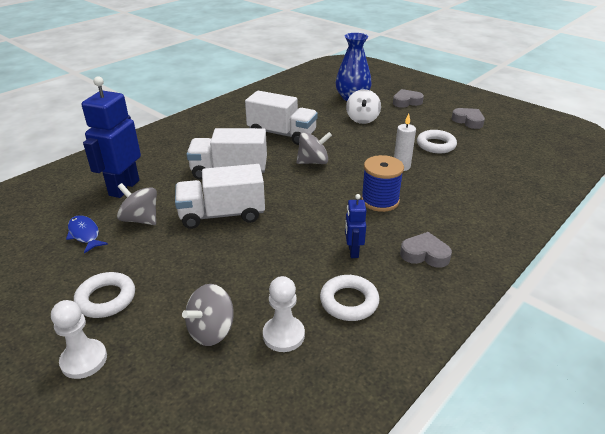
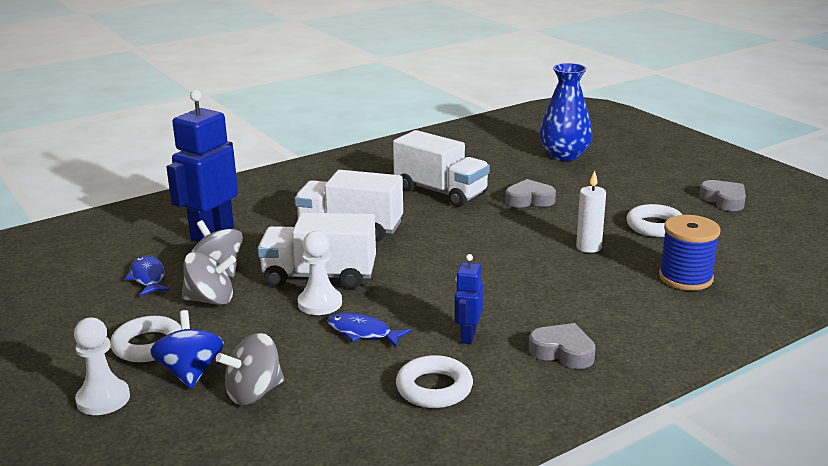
camera: 15 degrees right, 10 degrees down
white pawn [263,276,305,352] -> white pawn moved to [298,231,342,315]
grey spinning top [296,132,332,164] -> grey spinning top moved to [182,251,236,305]
white spinning top [346,89,381,124] -> none
blue spool [361,155,404,212] -> blue spool moved to [659,215,721,290]
grey heart [393,89,424,108] -> grey heart moved to [505,179,556,208]
none -> blue spinning top [150,310,224,389]
none -> blue fish [327,313,411,347]

